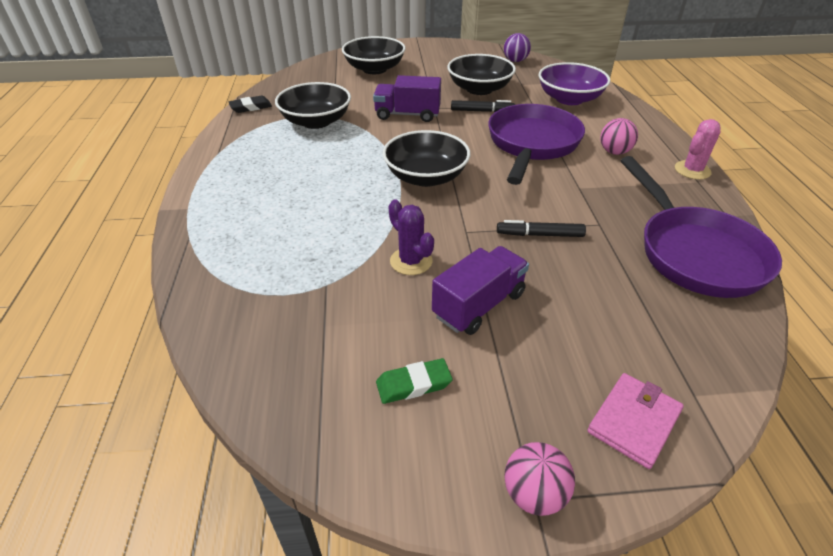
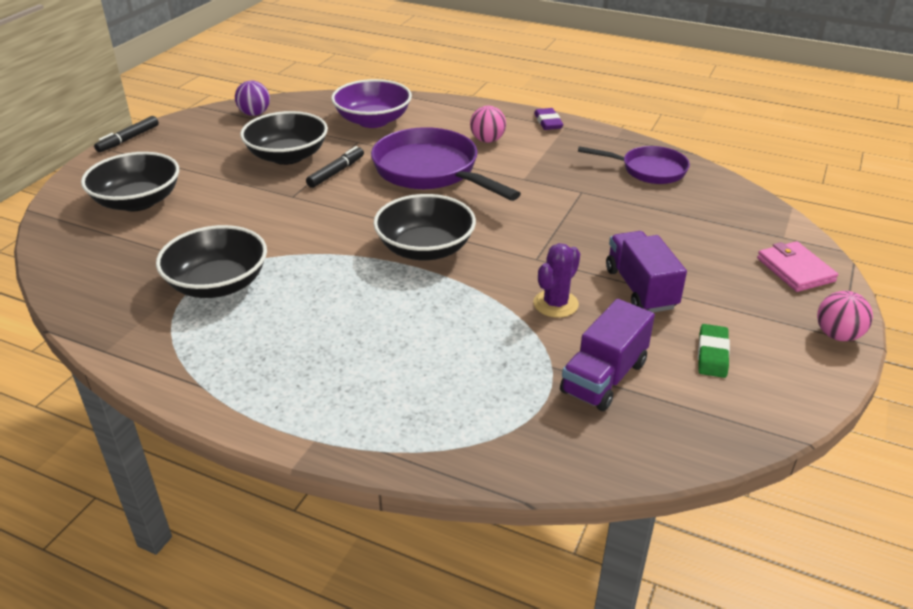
camera: 60 degrees left, 5 degrees down
black eraser [229,95,272,113] -> none
purple truck [373,75,441,122] -> purple truck moved to [560,299,655,411]
purple cactus [388,200,434,275] -> purple cactus turned 45 degrees counterclockwise [533,243,580,318]
black marker [497,220,586,237] -> black marker moved to [94,116,159,152]
purple pan [620,156,782,298] -> purple pan [578,146,690,184], size x0.61
pink cactus [675,119,721,180] -> purple eraser [534,108,563,130]

